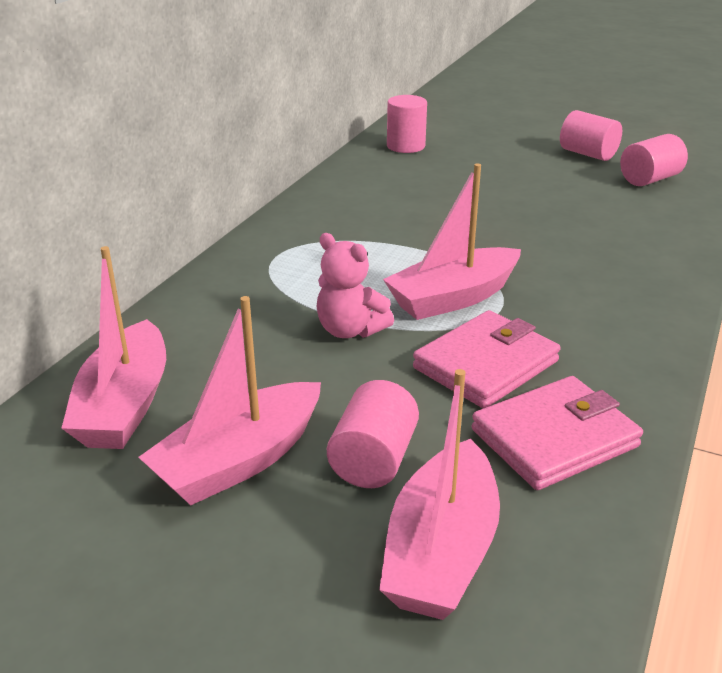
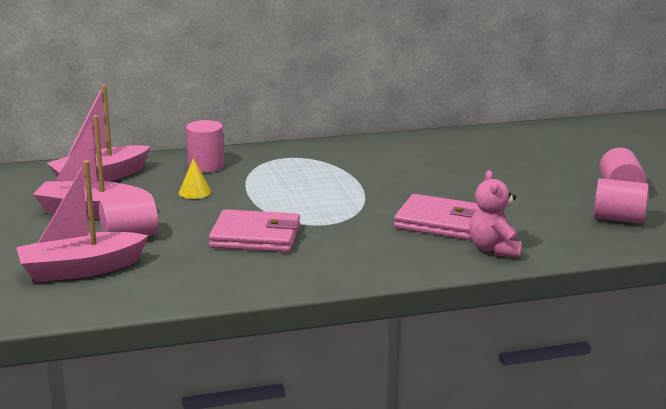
camera: 50 degrees right, 10 degrees down
pink teddy bear [316,233,394,338] -> pink teddy bear moved to [469,170,522,258]
pink boat [383,163,521,320] -> none
pink cylinder [387,95,427,153] -> pink cylinder moved to [186,120,224,173]
pink wallet [472,376,643,490] -> pink wallet moved to [394,194,479,240]
none -> yellow cone [179,158,211,199]

